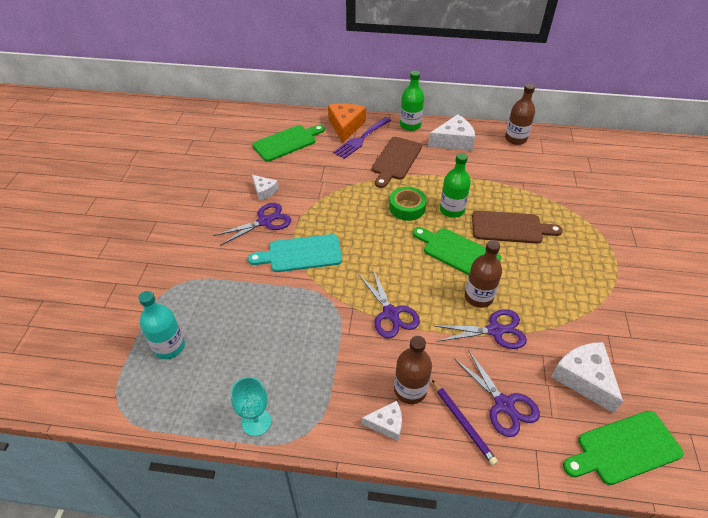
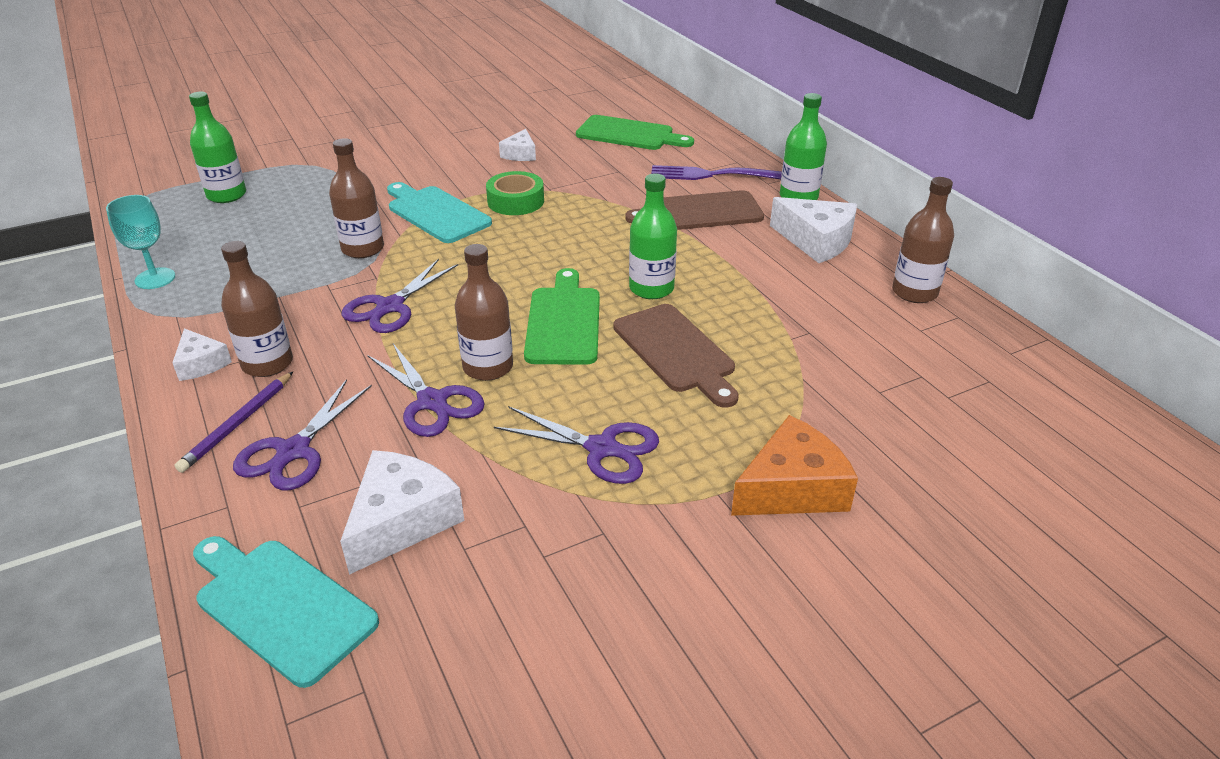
camera: 55 degrees right, 10 degrees down
turquoise bottle [138,291,185,359] -> green bottle [189,92,246,203]
purple scissors [214,203,291,246] -> purple scissors moved to [494,406,659,484]
orange cheese [328,103,366,143] -> orange cheese moved to [731,415,858,516]
green tape [389,187,427,221] -> green tape moved to [486,171,544,215]
green cutting board [563,411,684,485] -> turquoise cutting board [193,536,379,688]
none -> brown bottle [329,138,384,258]

